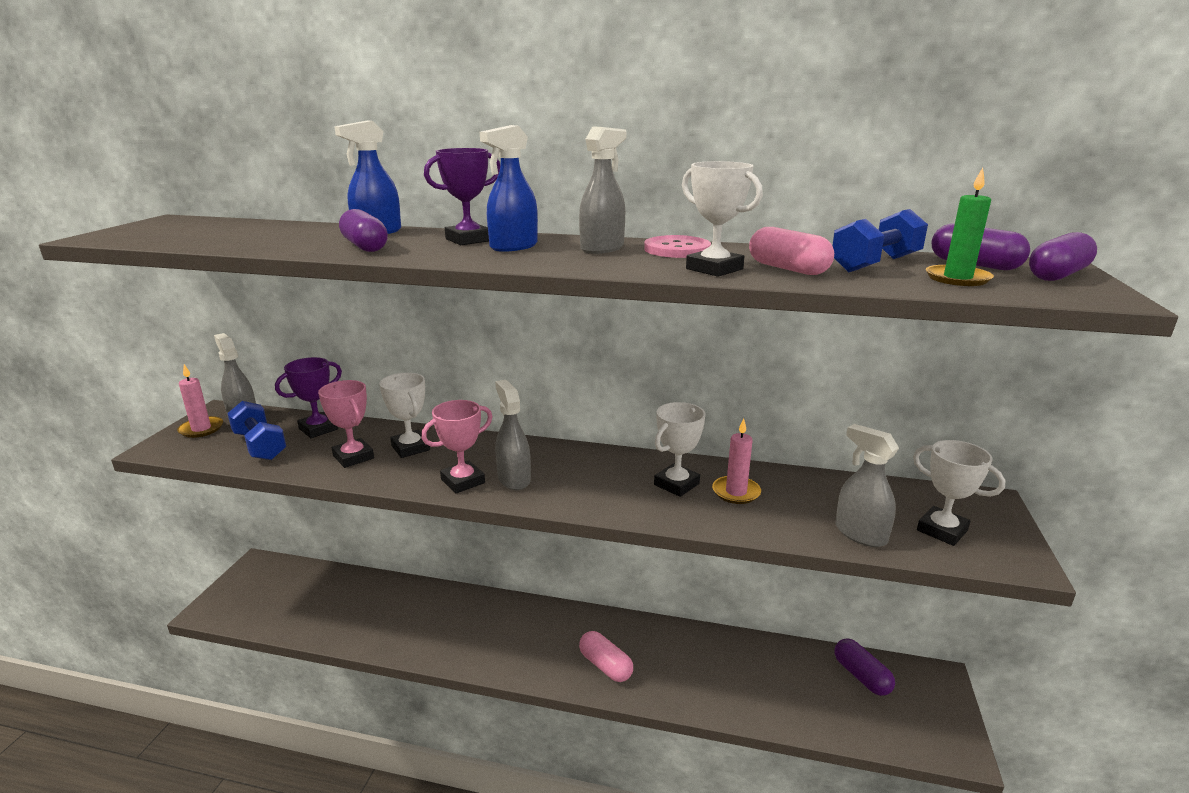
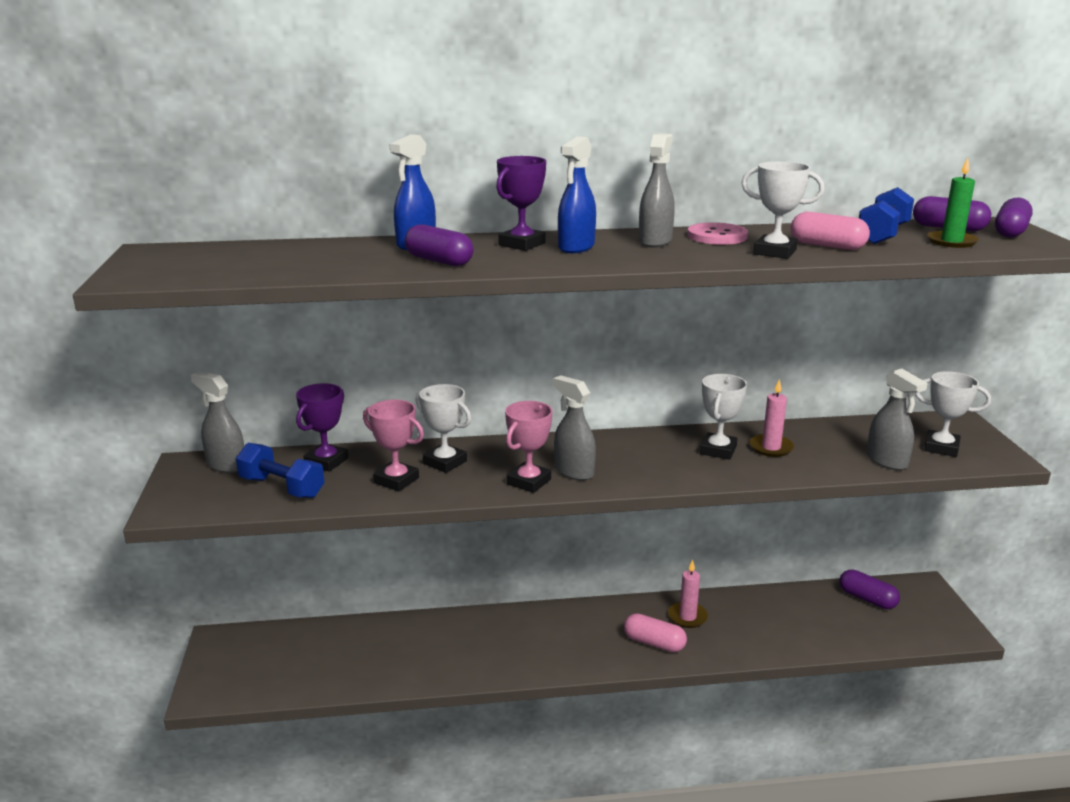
camera: 20 degrees left, 0 degrees up
pink candle [177,364,223,438] -> pink candle moved to [668,560,708,628]
grey spray bottle [835,424,899,547] -> grey spray bottle turned 150 degrees counterclockwise [867,369,928,470]

